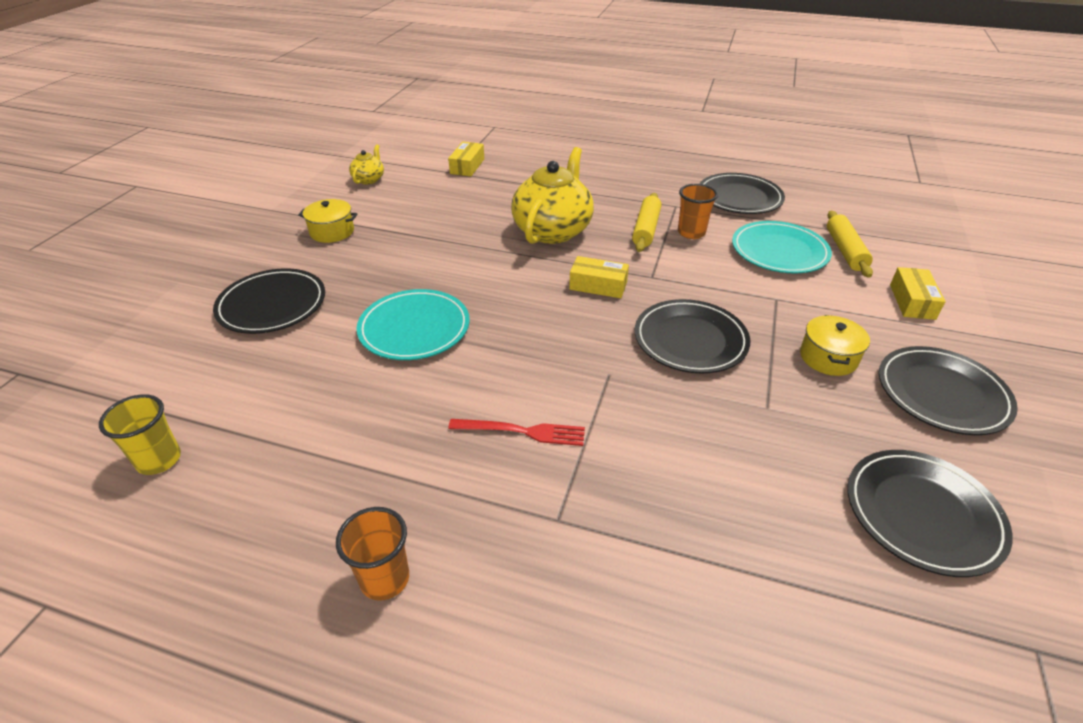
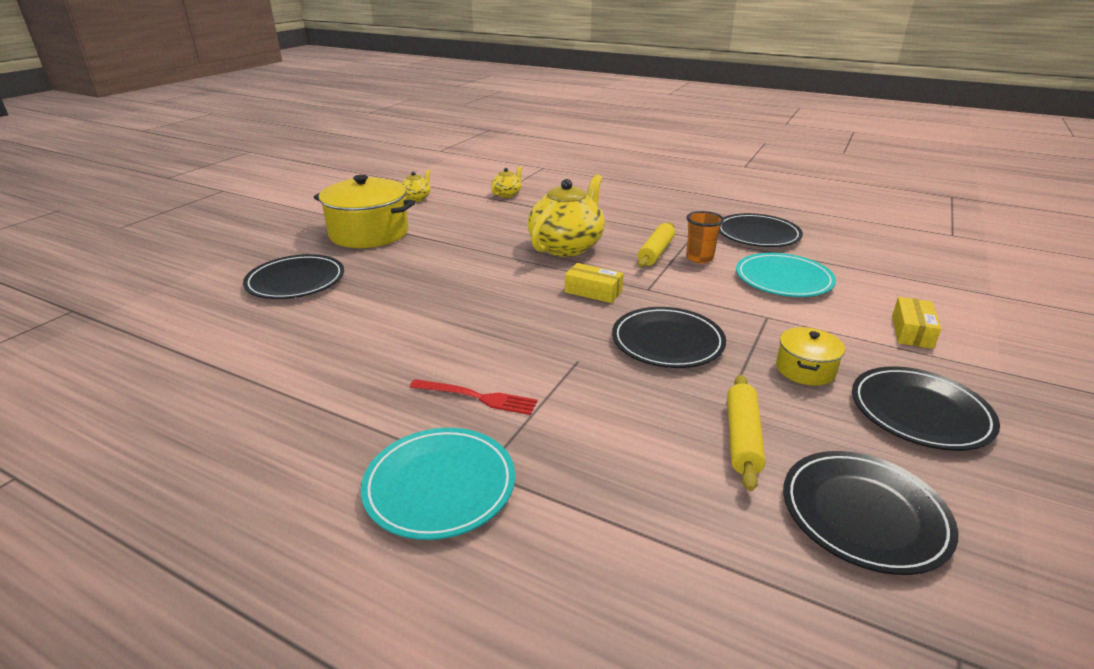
camera: 10 degrees right, 10 degrees down
yellow cup [99,394,181,475] -> none
yellow pot [298,199,358,243] -> yellow pot [314,175,415,248], size x1.98
orange cup [336,507,409,601] -> none
turquoise plate [357,289,470,360] -> turquoise plate moved to [361,428,515,540]
yellow box [448,142,484,176] -> yellow teapot [491,166,522,198]
yellow rolling pin [827,211,873,278] -> yellow rolling pin moved to [727,375,765,491]

